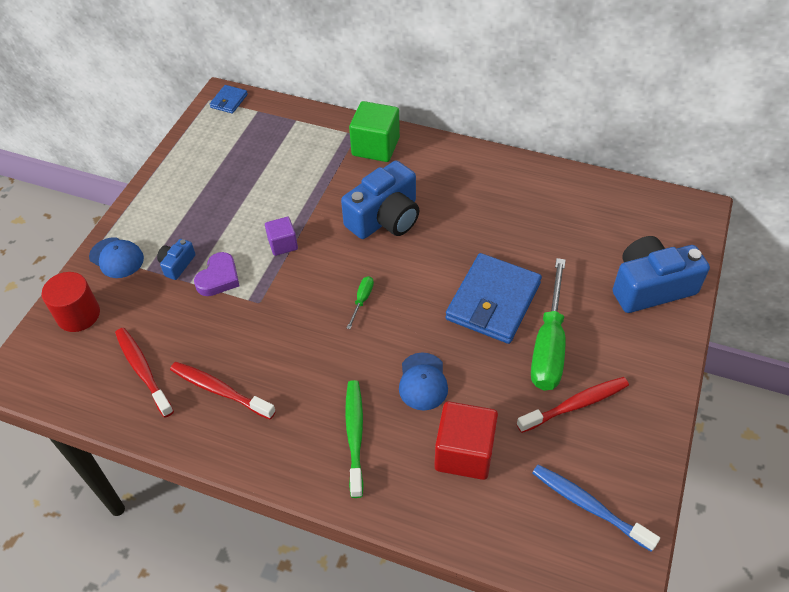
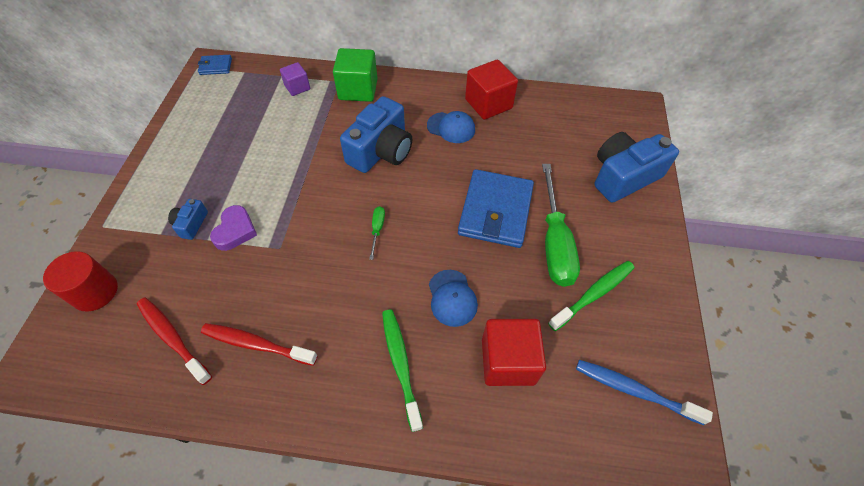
camera: 15 degrees left, 5 degrees up
blue cap [89,237,144,278] -> blue cap moved to [427,111,475,143]
blue wallet [209,85,248,114] -> blue wallet turned 75 degrees clockwise [198,55,232,75]
purple cube [265,217,298,256] -> purple cube moved to [280,62,310,96]
red toothbrush [517,377,629,433] -> green toothbrush [548,261,635,331]
none -> red cube [465,60,518,120]

